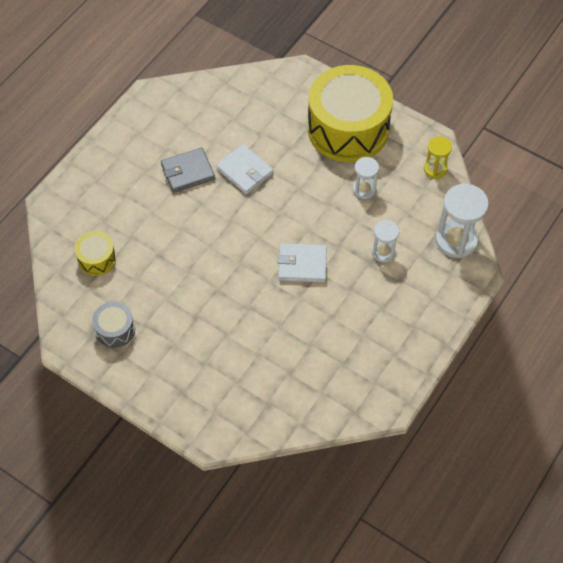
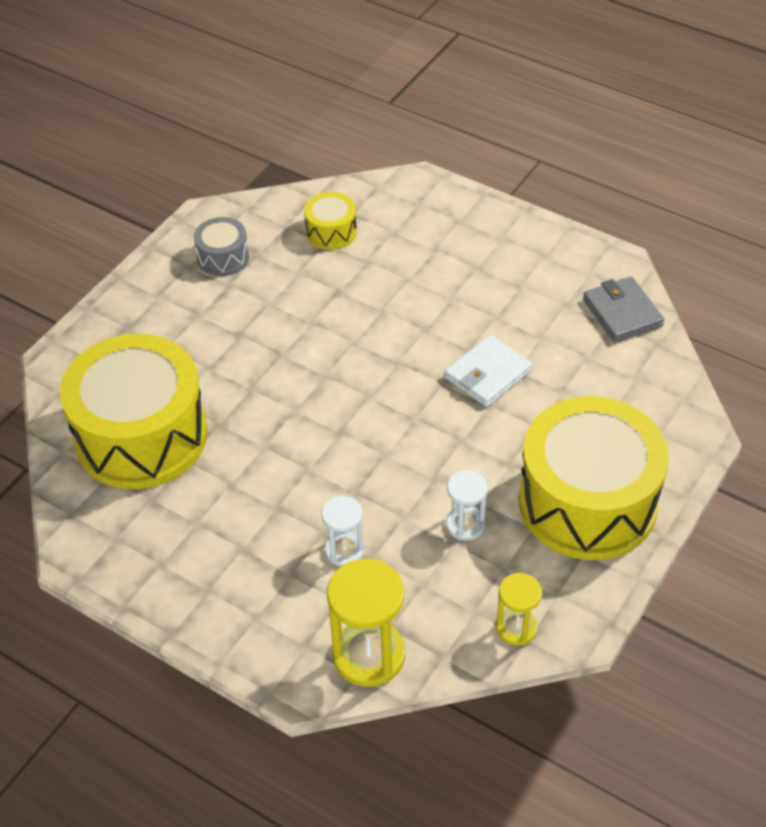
camera: 90 degrees right, 10 degrees down
grey wallet [161,148,215,193] -> grey wallet moved to [583,277,664,342]
white wallet [278,243,327,282] -> none
white hourglass [436,184,489,258] -> yellow hourglass [327,559,405,687]
none -> yellow drum [60,334,207,489]

